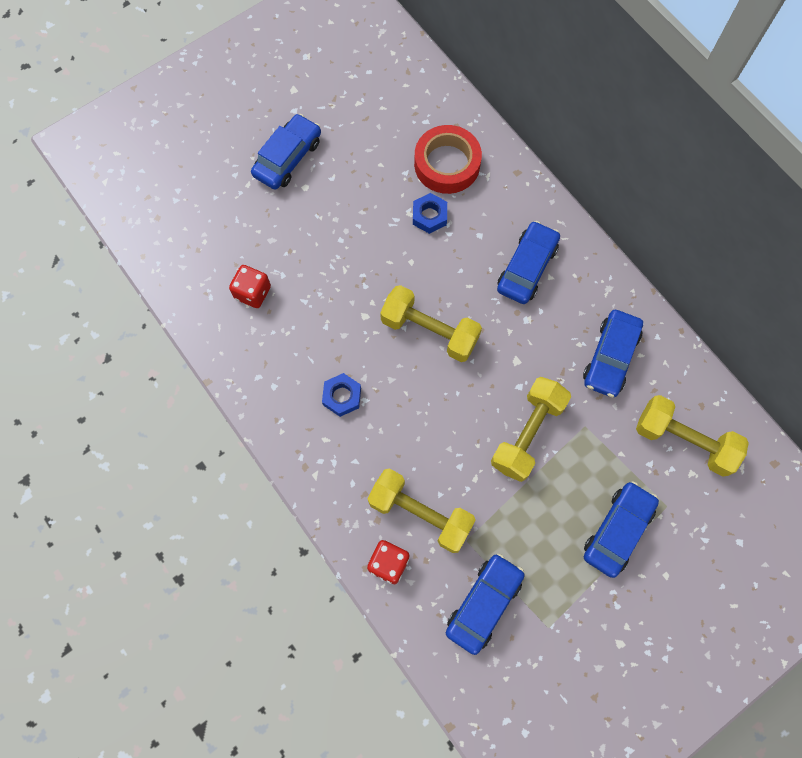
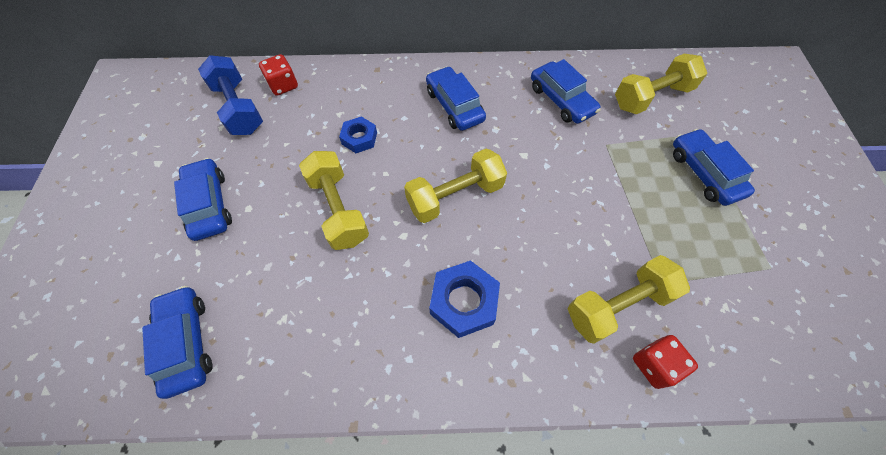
camera: 55 degrees left, 10 degrees down
red dice [229,265,271,308] -> red dice moved to [259,54,298,96]
blue nut [322,373,361,417] -> blue nut [429,260,500,338], size x1.58
red tape [414,125,482,194] -> none
blue car [446,554,525,655] -> blue car moved to [142,286,213,399]
yellow dumbbell [491,377,571,482] -> yellow dumbbell moved to [299,151,369,250]
none -> blue dumbbell [198,55,263,135]

